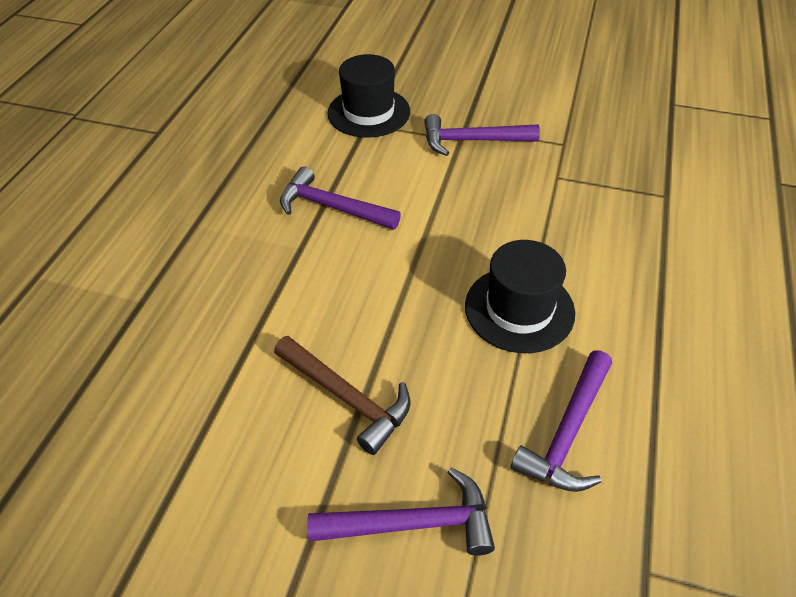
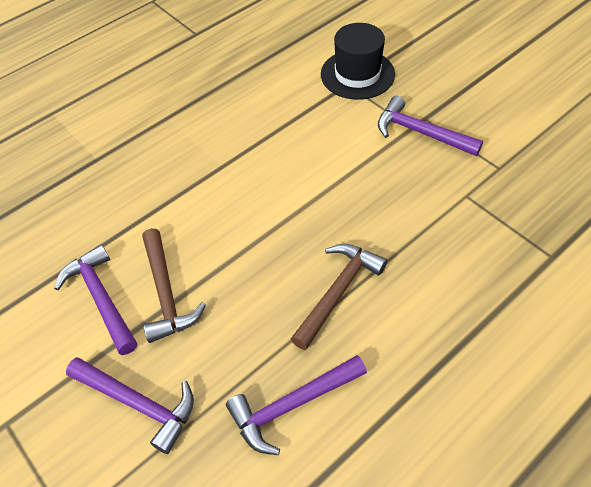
camera: 35 degrees right, 5 degrees up
purple hammer [280,166,401,230] -> purple hammer moved to [54,245,137,355]
black hat [465,240,575,353] -> brown hammer [291,244,387,350]

